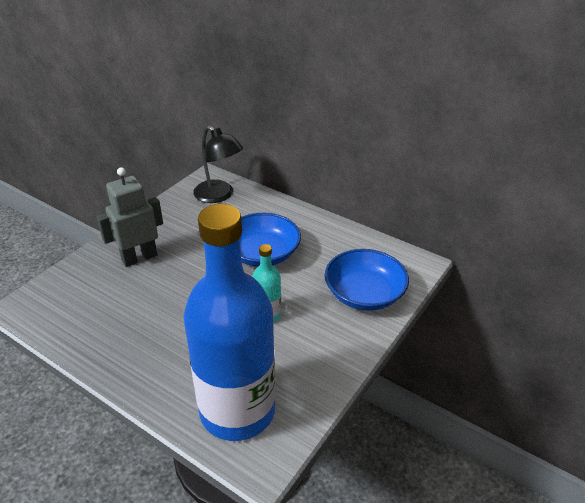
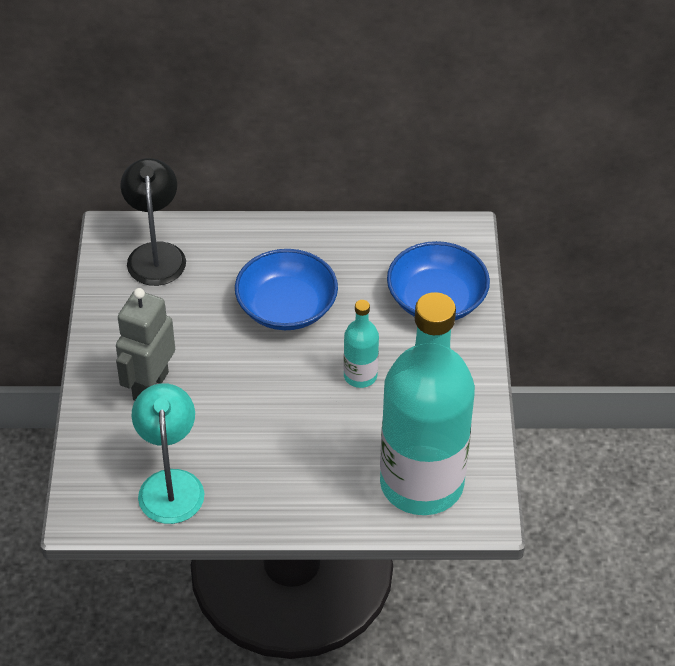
camera: 35 degrees left, 10 degrees up
blue bottle [183,204,276,441] -> turquoise bottle [380,292,475,515]
black lamp [193,126,243,203] -> black lamp turned 105 degrees counterclockwise [120,158,186,286]
none -> turquoise lamp [132,383,204,524]

